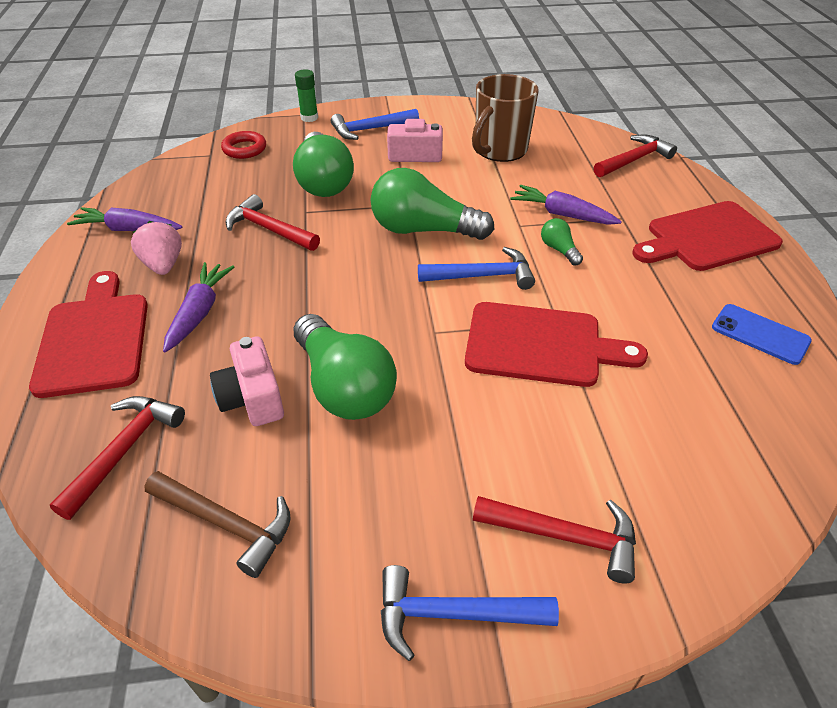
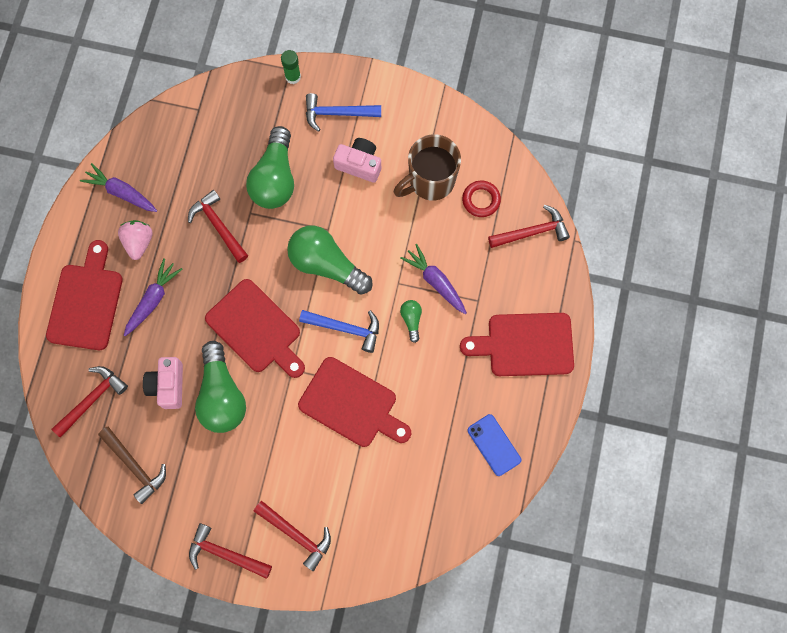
camera: 20 degrees right, 30 degrees up
red ring [221,131,266,159] -> red ring moved to [462,181,501,217]
blue hammer [381,565,559,661] -> red hammer [189,523,272,579]
none -> red cutting board [205,279,305,378]

